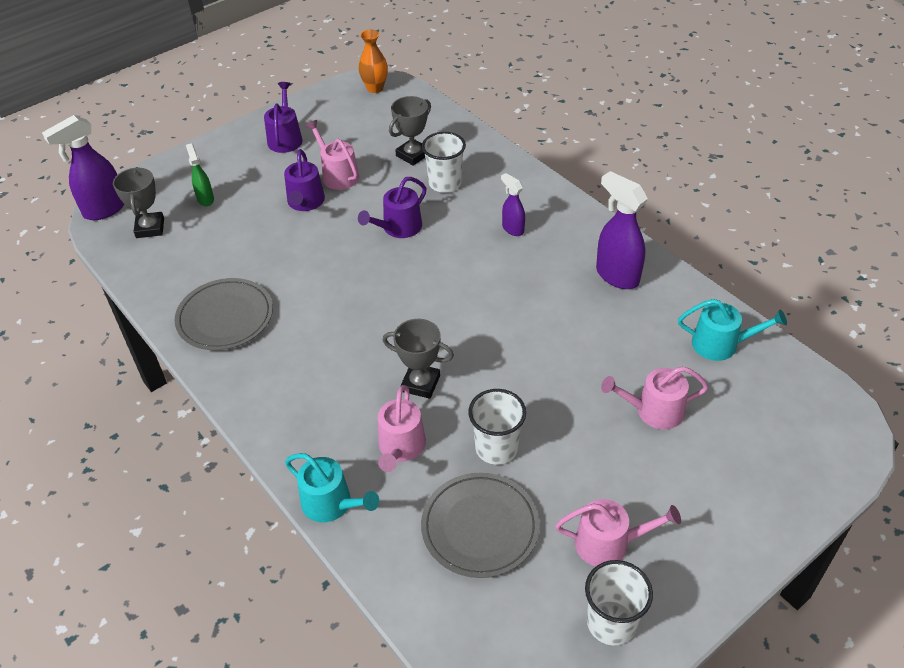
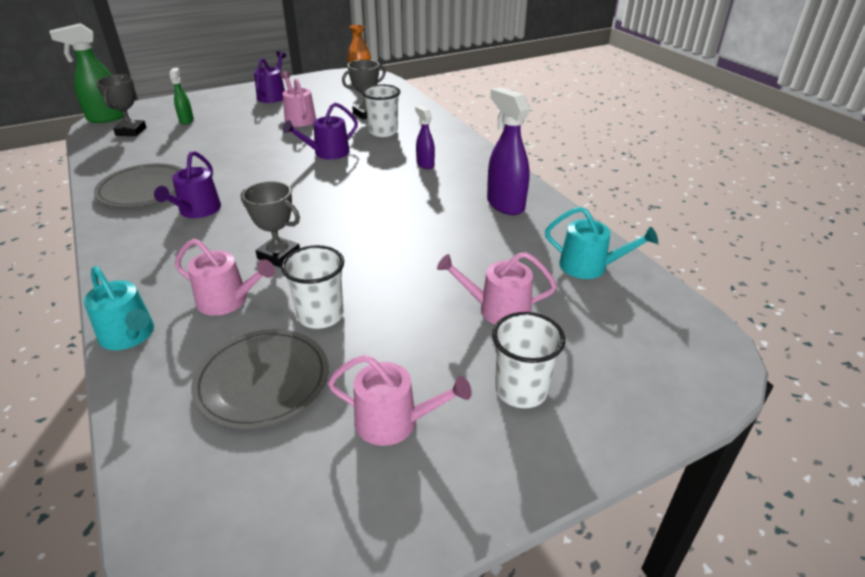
camera: 10 degrees right, 10 degrees down
purple spray bottle [42,115,124,220] -> green spray bottle [49,23,124,123]
purple watering can [284,149,325,211] -> purple watering can moved to [154,151,221,218]
pink watering can [378,385,426,472] -> pink watering can turned 90 degrees counterclockwise [175,239,275,316]
white cup [585,560,653,645] -> white cup moved to [492,312,565,408]

